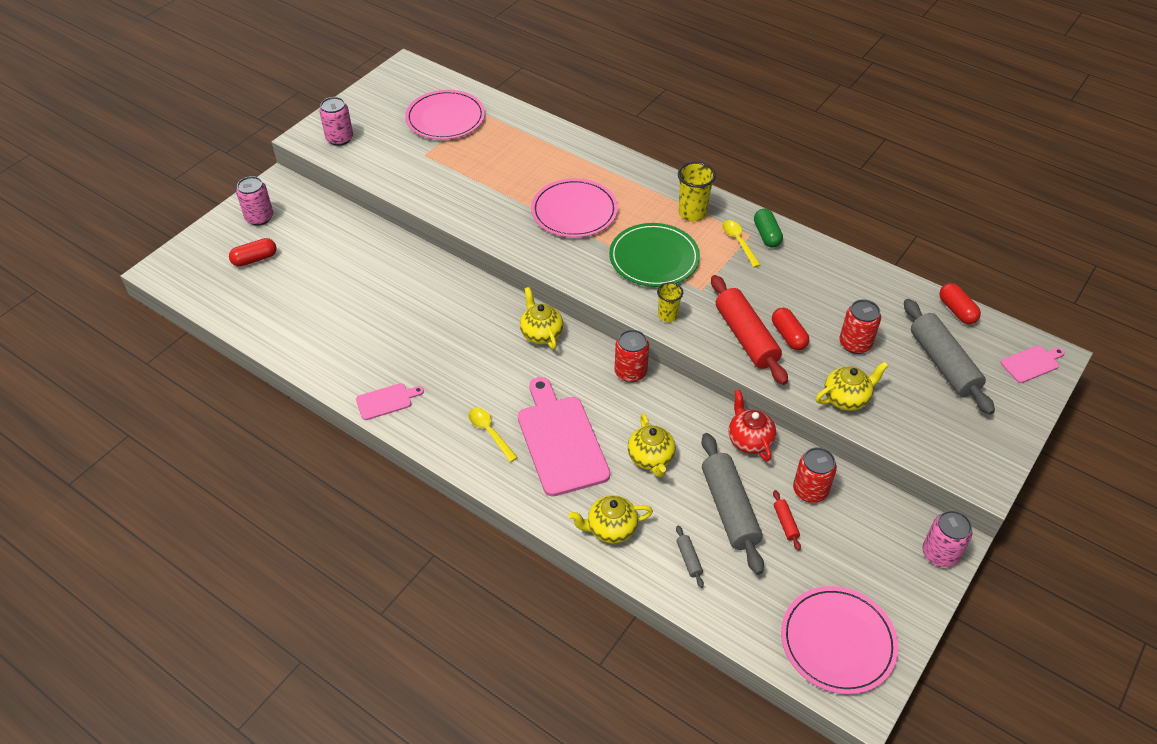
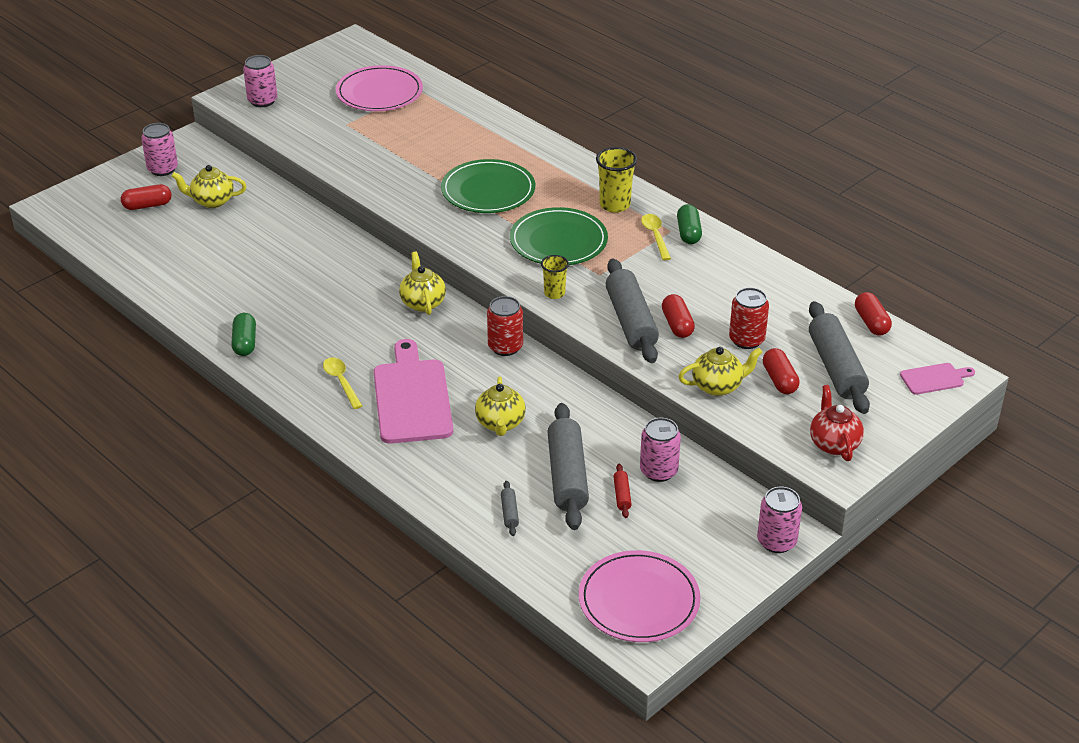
camera: 10 degrees right, 10 degrees down
pink cutting board [356,383,424,420] -> green capsule [231,313,256,356]
pink plate [531,178,618,238] -> green plate [441,159,535,213]
yellow teapot [569,495,653,543] -> yellow teapot moved to [171,165,246,208]
red rolling pin [711,275,788,385] -> grey rolling pin [606,258,659,363]
red teapot [728,389,776,462] -> red teapot moved to [810,385,864,461]
red can [793,447,837,503] -> pink can [640,418,681,482]
none -> red capsule [763,348,800,394]

